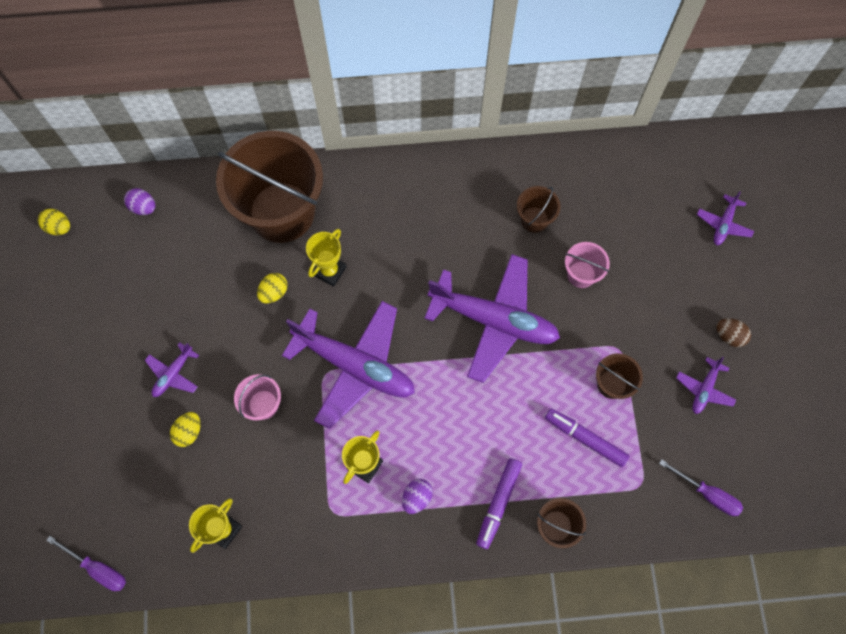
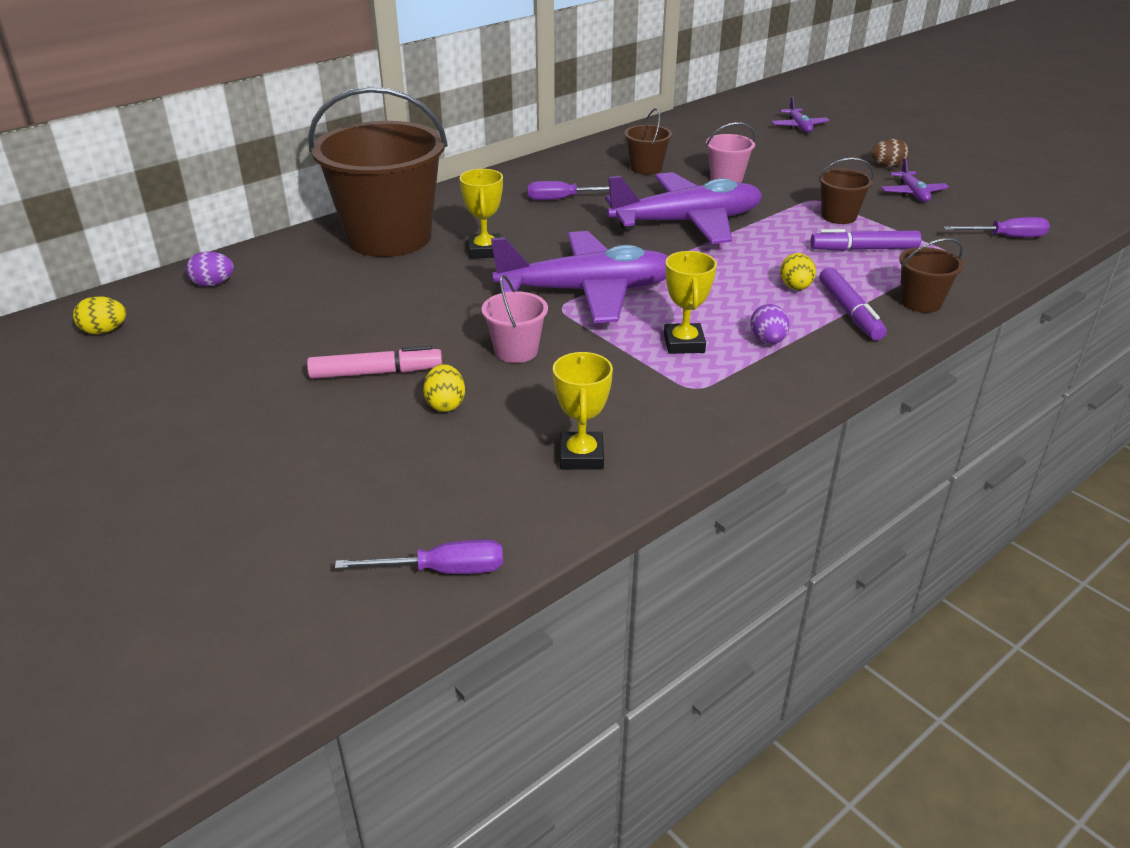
camera: 35 degrees left, 35 degrees down
purple plane [145,342,199,397] -> pink marker [307,345,442,379]
yellow egg [257,273,288,303] -> yellow egg moved to [780,253,816,290]
none -> purple screwdriver [527,181,609,200]

